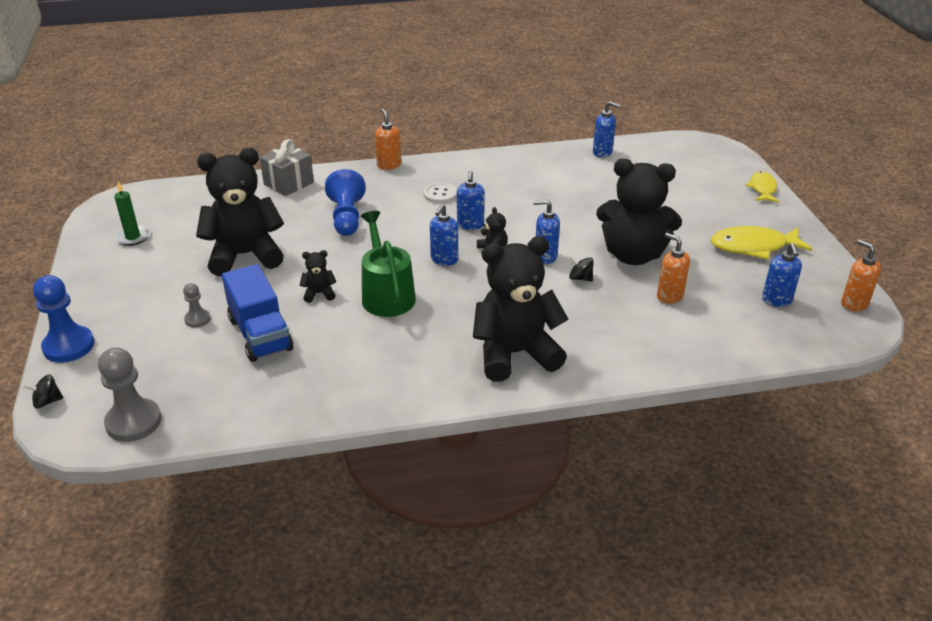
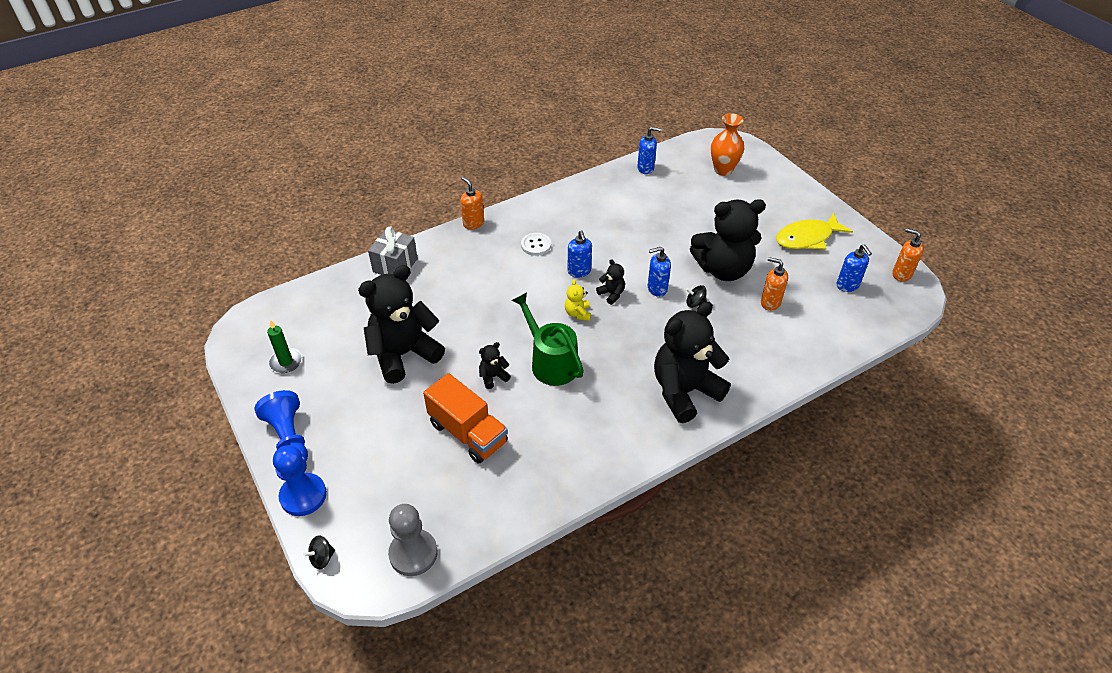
camera: 20 degrees left, 10 degrees up
grey pawn [183,283,211,328] -> none
blue truck [222,264,293,362] -> orange truck [423,373,508,464]
blue pawn [325,169,366,236] -> blue pawn moved to [255,390,308,461]
blue soap dispenser [430,204,458,266] -> yellow teddy bear [565,279,591,321]
yellow fish [745,171,779,203] -> none
none -> orange vase [711,113,744,176]

